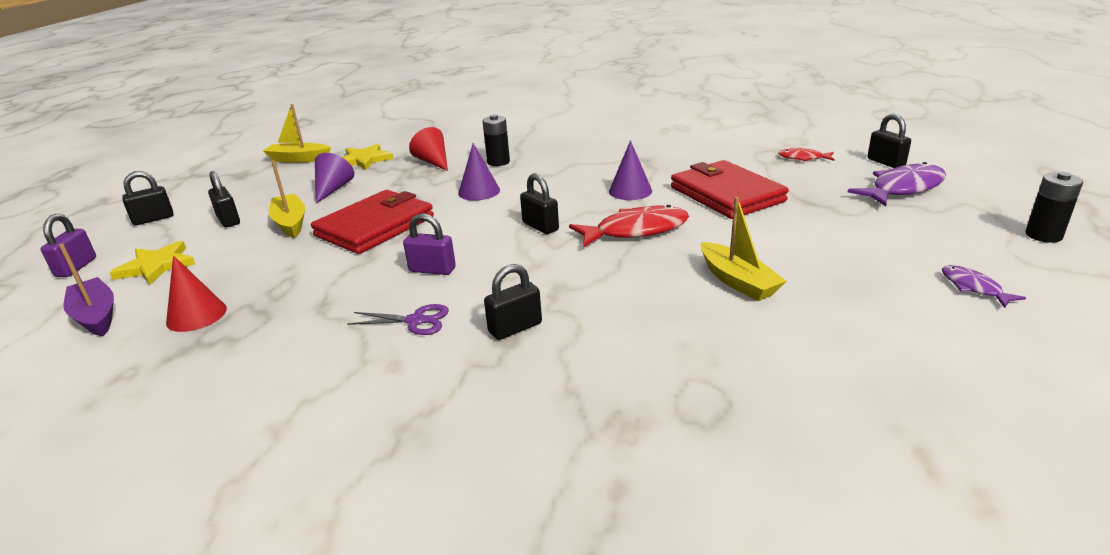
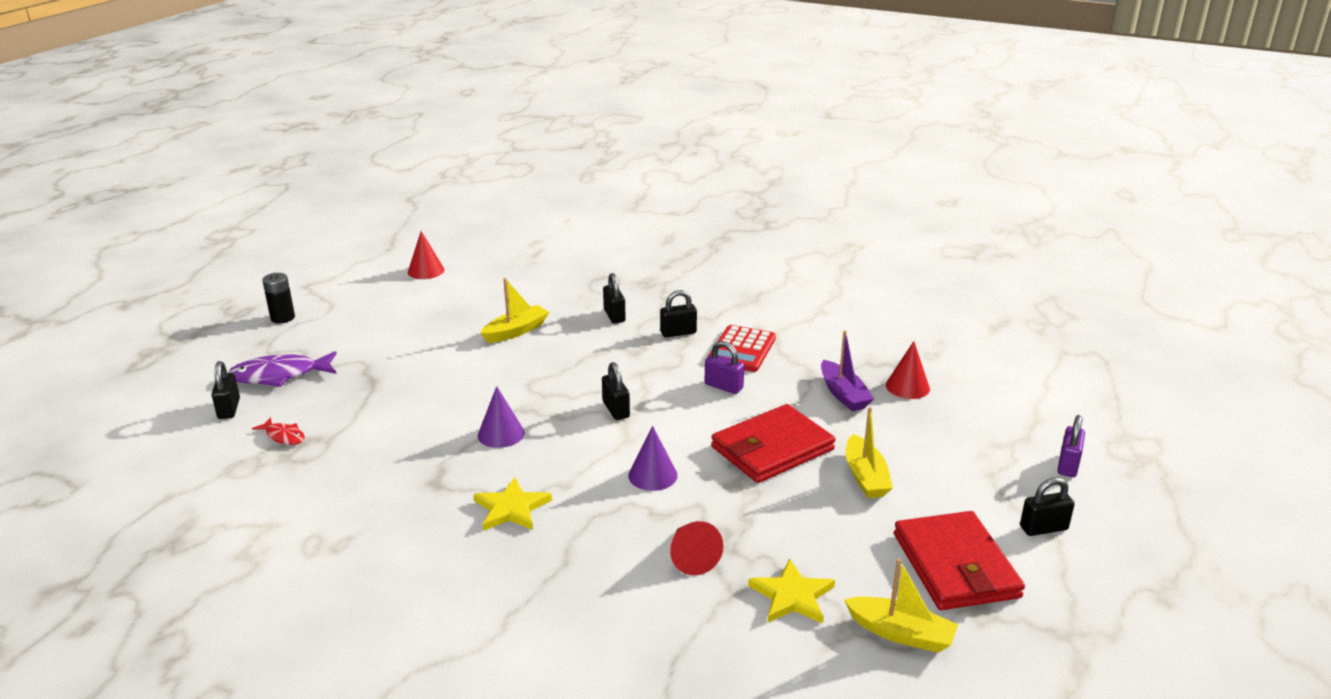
camera: 165 degrees left, 0 degrees up
purple boat [59,244,114,336] -> purple boat moved to [821,331,874,411]
yellow star [109,241,195,285] -> yellow star moved to [473,477,552,531]
black padlock [208,171,240,228] -> black padlock moved to [603,273,626,323]
purple cone [315,153,354,204] -> none
purple scissors [347,304,449,335] -> red calculator [707,325,776,372]
black battery [482,114,510,166] -> none
red fish [569,205,689,247] -> none
red wallet [671,160,789,219] -> red wallet moved to [894,511,1025,610]
yellow boat [701,197,786,301] -> yellow boat turned 60 degrees clockwise [481,278,549,343]
purple fish [942,265,1026,308] -> none
none -> red cone [408,231,444,279]

